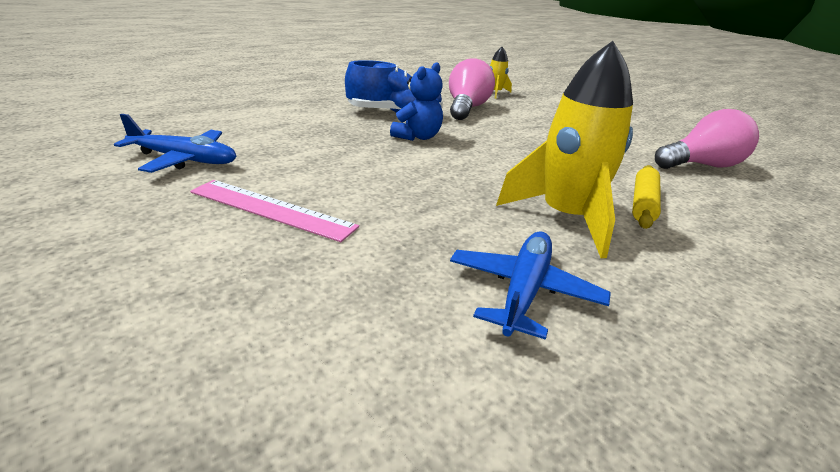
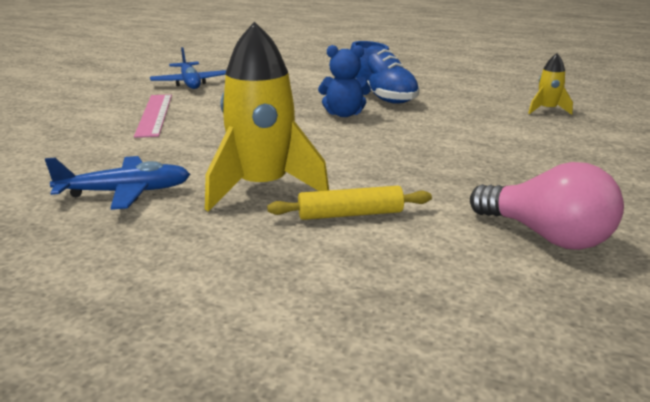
camera: 60 degrees right, 5 degrees down
pink light bulb [449,58,495,120] -> none

